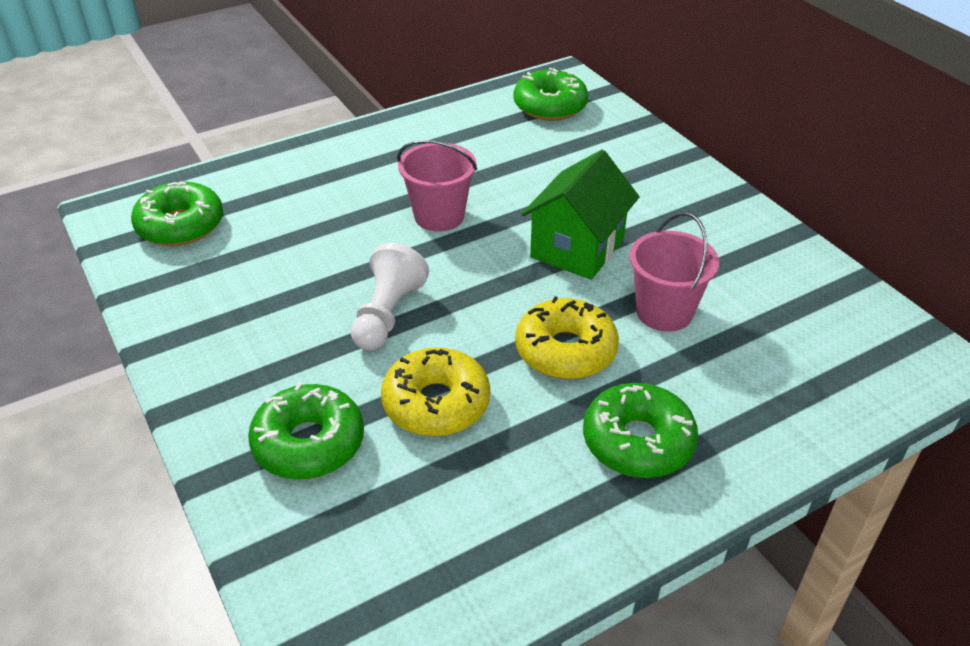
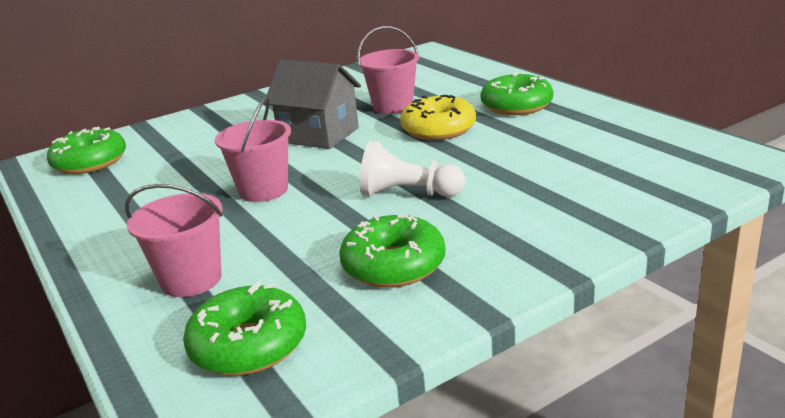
camera: 90 degrees left, 15 degrees down
green donut [248,382,364,480] -> green donut moved to [339,215,446,288]
yellow donut [381,347,490,437] -> none
green house [522,150,640,280] -> grey house [264,60,361,149]
none -> pink bucket [125,184,223,297]

